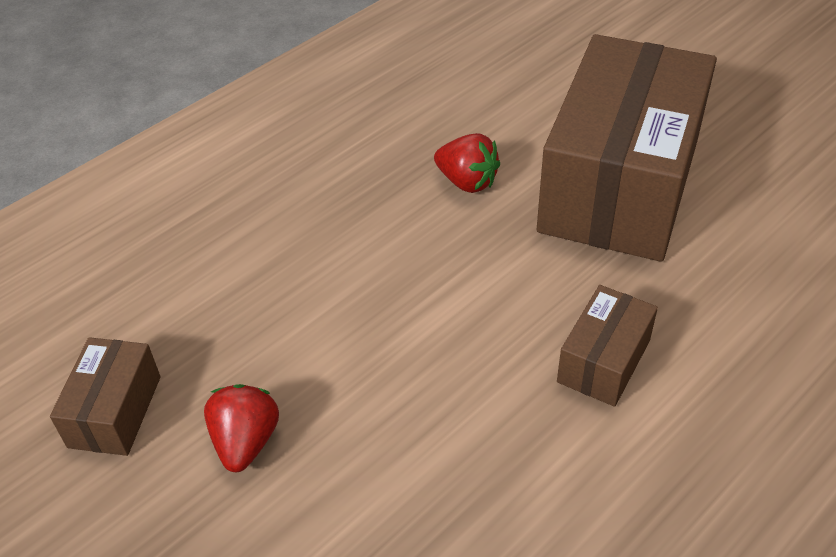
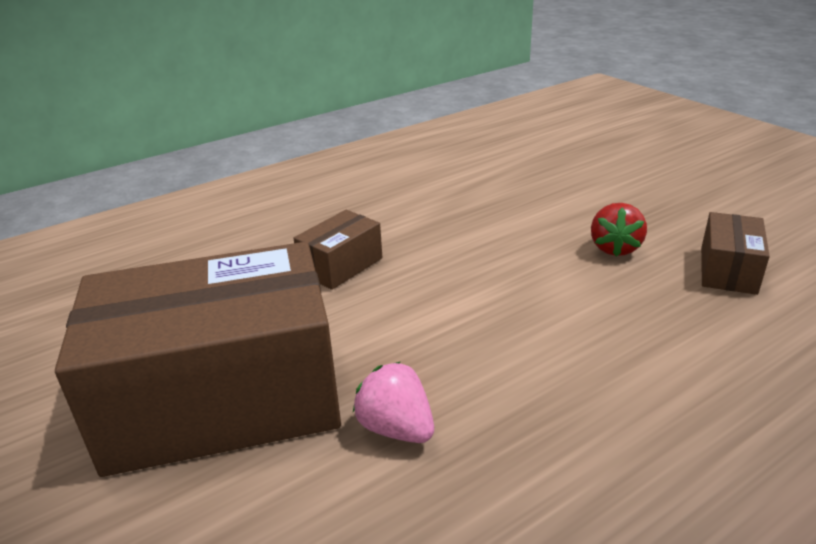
camera: 170 degrees left, 15 degrees down
red strawberry [434,133,500,193] -> pink strawberry [353,362,434,443]
brown box [537,34,717,262] -> brown box turned 45 degrees clockwise [55,242,341,477]

